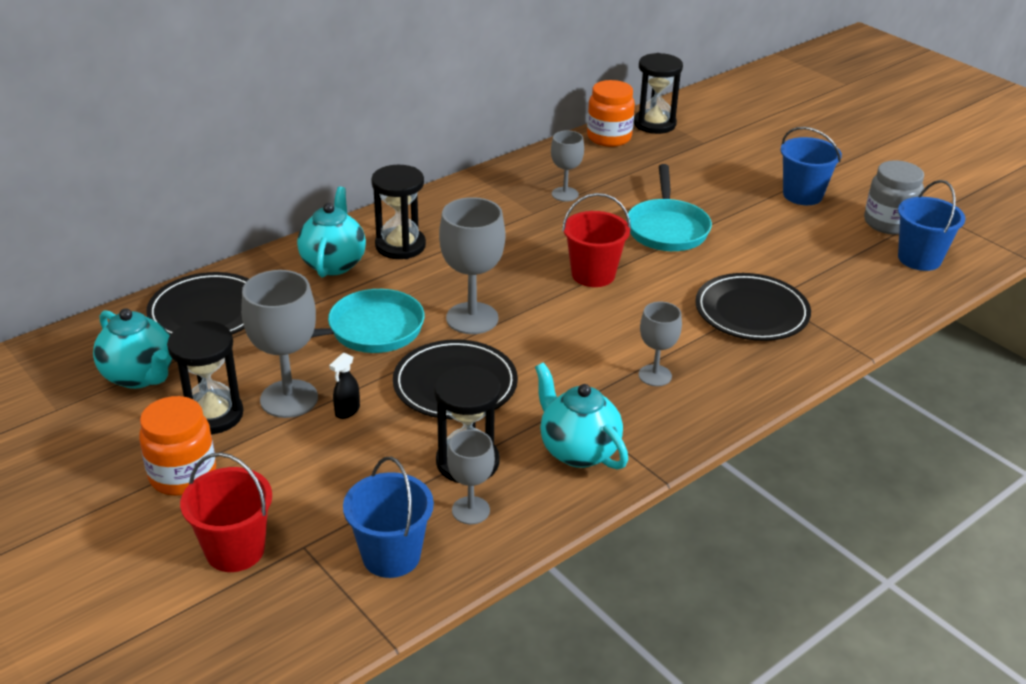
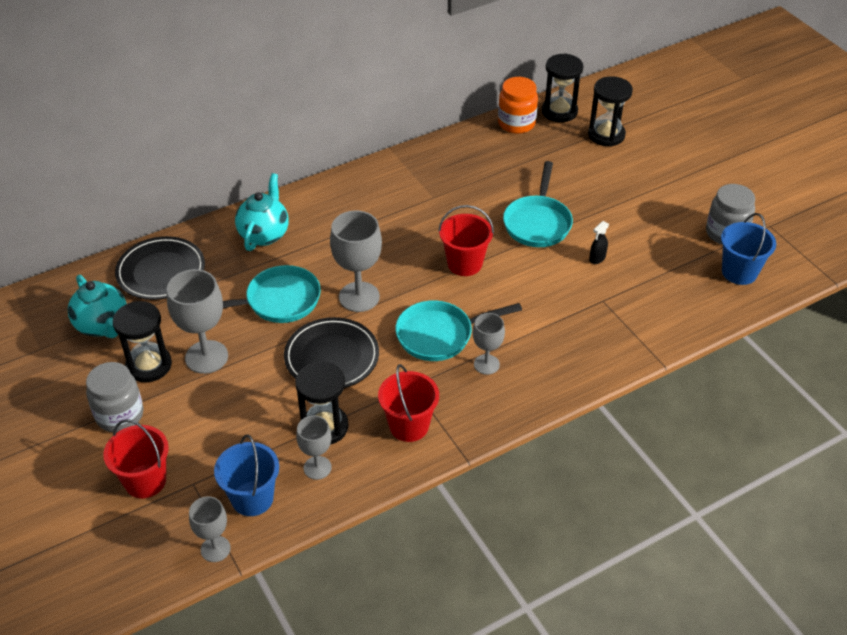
camera: 10 degrees right, 10 degrees up
orange jar [139,396,216,496] -> grey jar [86,362,143,432]
black spray bottle [329,352,360,419] -> black spray bottle moved to [589,221,609,264]
black hourglass [371,165,426,259] -> black hourglass moved to [588,76,633,147]
turquoise teapot [535,362,628,470] -> red bucket [378,364,439,442]
grey goblet [551,130,584,201] -> grey goblet moved to [189,497,231,562]
black plate [695,273,811,341] -> none
blue bucket [780,127,842,205] -> none
none -> turquoise pan [395,300,522,361]

